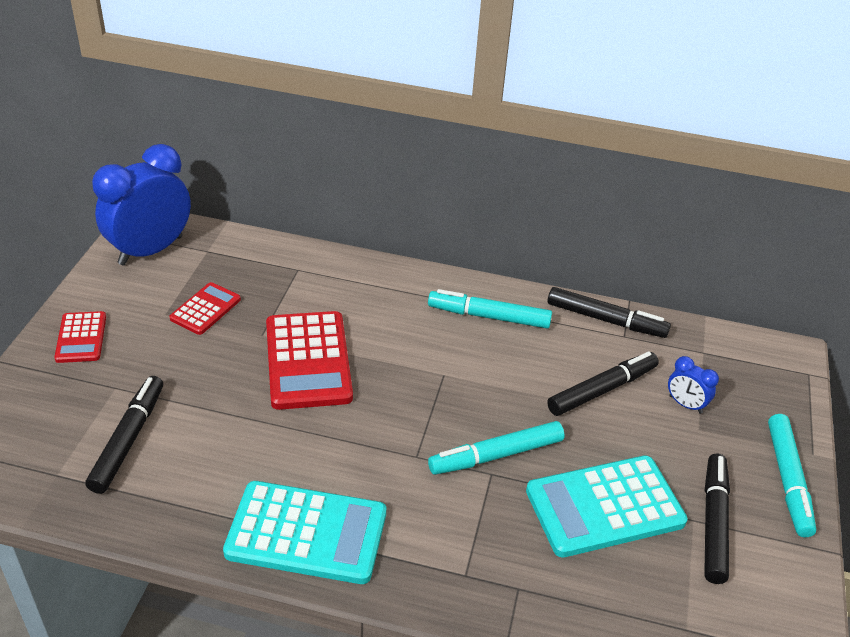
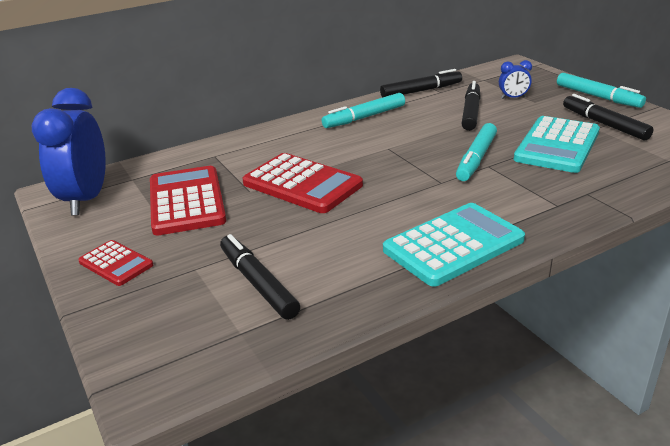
camera: 40 degrees left, 10 degrees down
red calculator [169,282,241,335] -> red calculator [150,166,226,235], size x1.84

